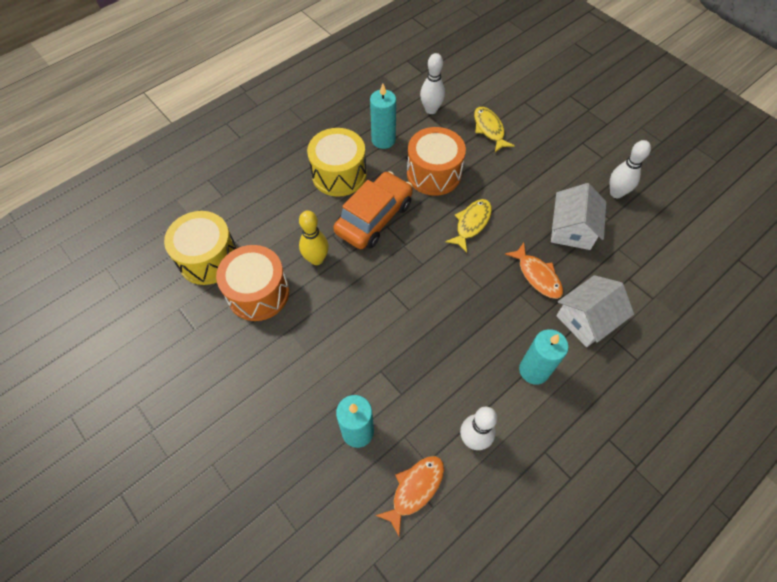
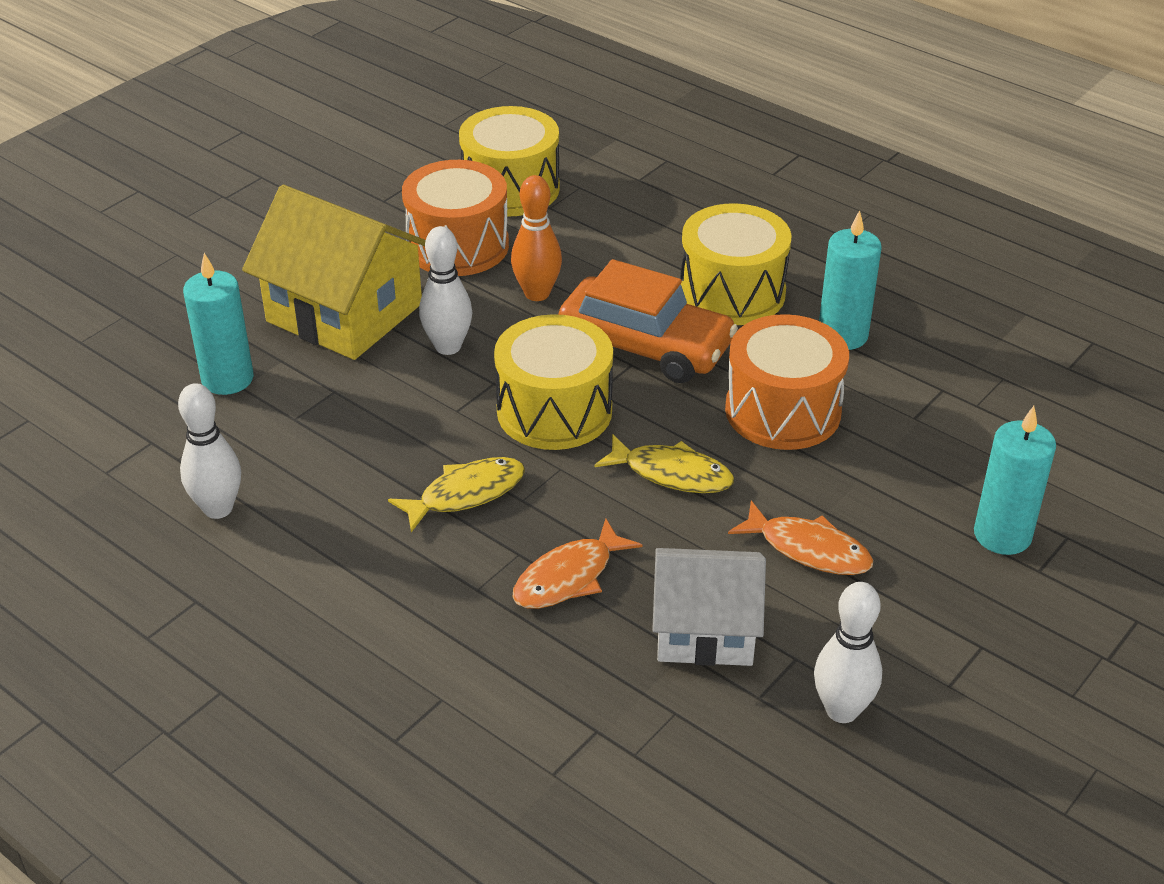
camera: 80 degrees right, 20 degrees down
yellow bowling pin [299,210,329,265] -> orange bowling pin [511,175,562,301]
orange fish [375,456,444,536] -> orange fish moved to [728,500,873,575]
white bowling pin [420,53,445,114] -> white bowling pin moved to [419,226,472,355]
yellow fish [474,107,515,152] -> yellow fish moved to [388,457,525,532]
turquoise candle [519,329,569,385] -> turquoise candle moved to [974,406,1056,555]
white house [556,275,634,347] -> none
none -> yellow house [242,185,426,360]
none -> yellow drum [494,314,613,450]

